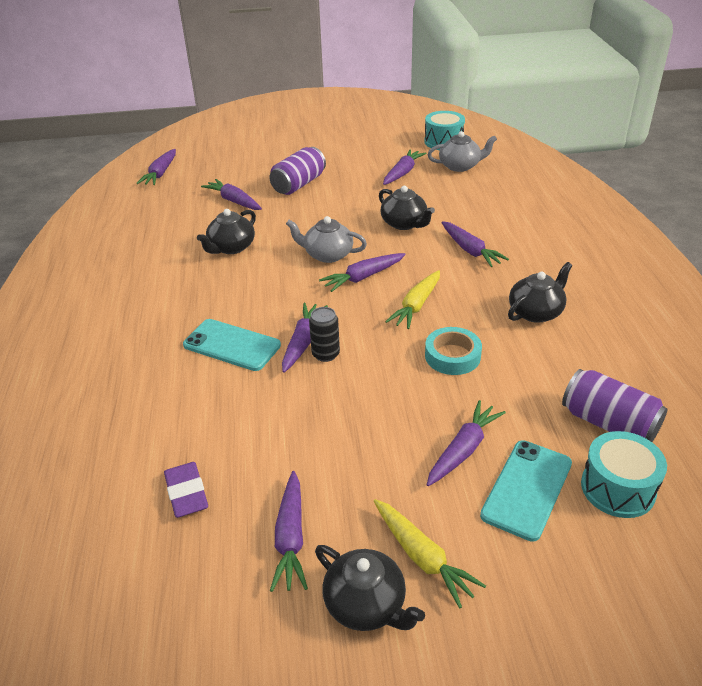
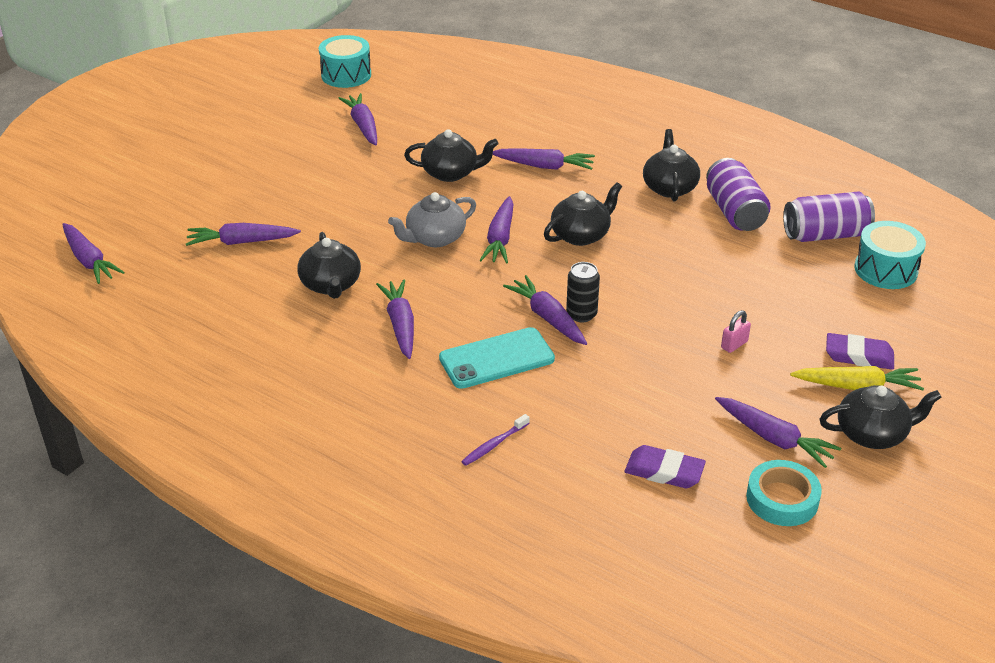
camera: 50 degrees left, 0 degrees up
purple can [269,147,326,195] -> purple can moved to [706,158,771,231]
yellow carrot [385,270,440,329] -> black teapot [544,182,622,246]
turquoise tape [425,327,482,375] -> turquoise tape moved to [746,460,822,526]
grey teapot [427,131,497,172] -> none
purple carrot [427,400,506,486] -> purple carrot moved to [376,279,414,359]
turquoise phone [480,440,572,542] -> none
none -> purple toothbrush [461,414,530,466]
none -> pink padlock [721,310,751,353]
none -> purple eraser [826,333,894,370]

